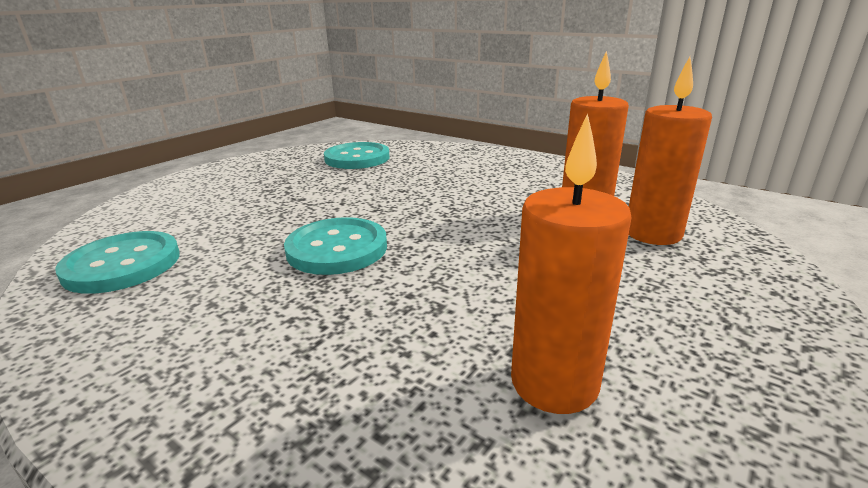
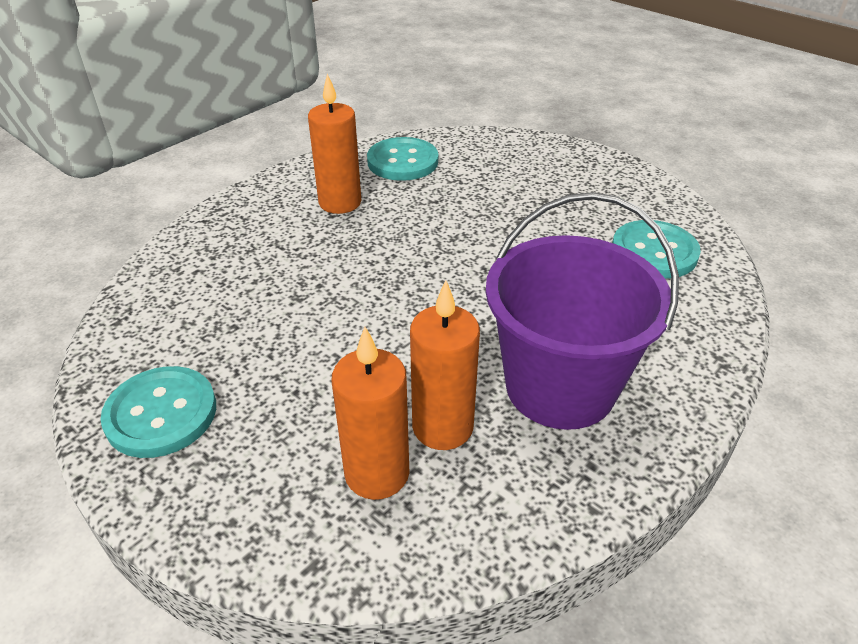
camera: 95 degrees right, 15 degrees up
turquoise button [284,217,387,275] -> turquoise button moved to [100,366,216,458]
orange candle [511,113,631,414] -> orange candle moved to [308,73,361,214]
none -> purple bucket [486,192,679,430]

